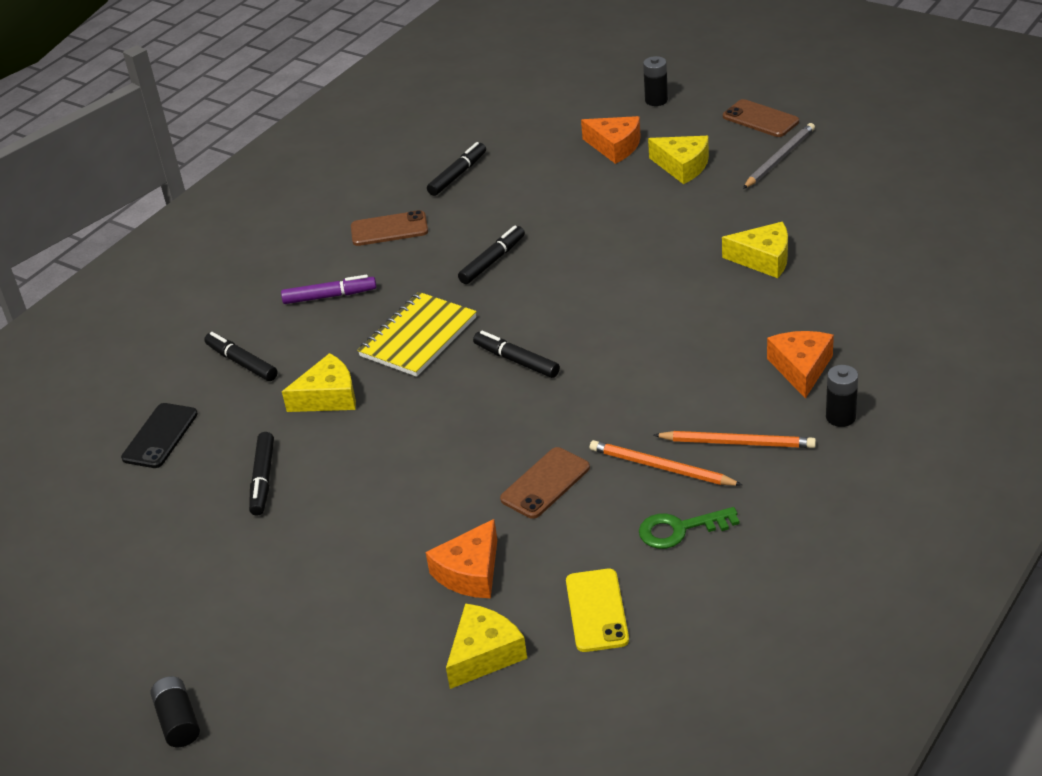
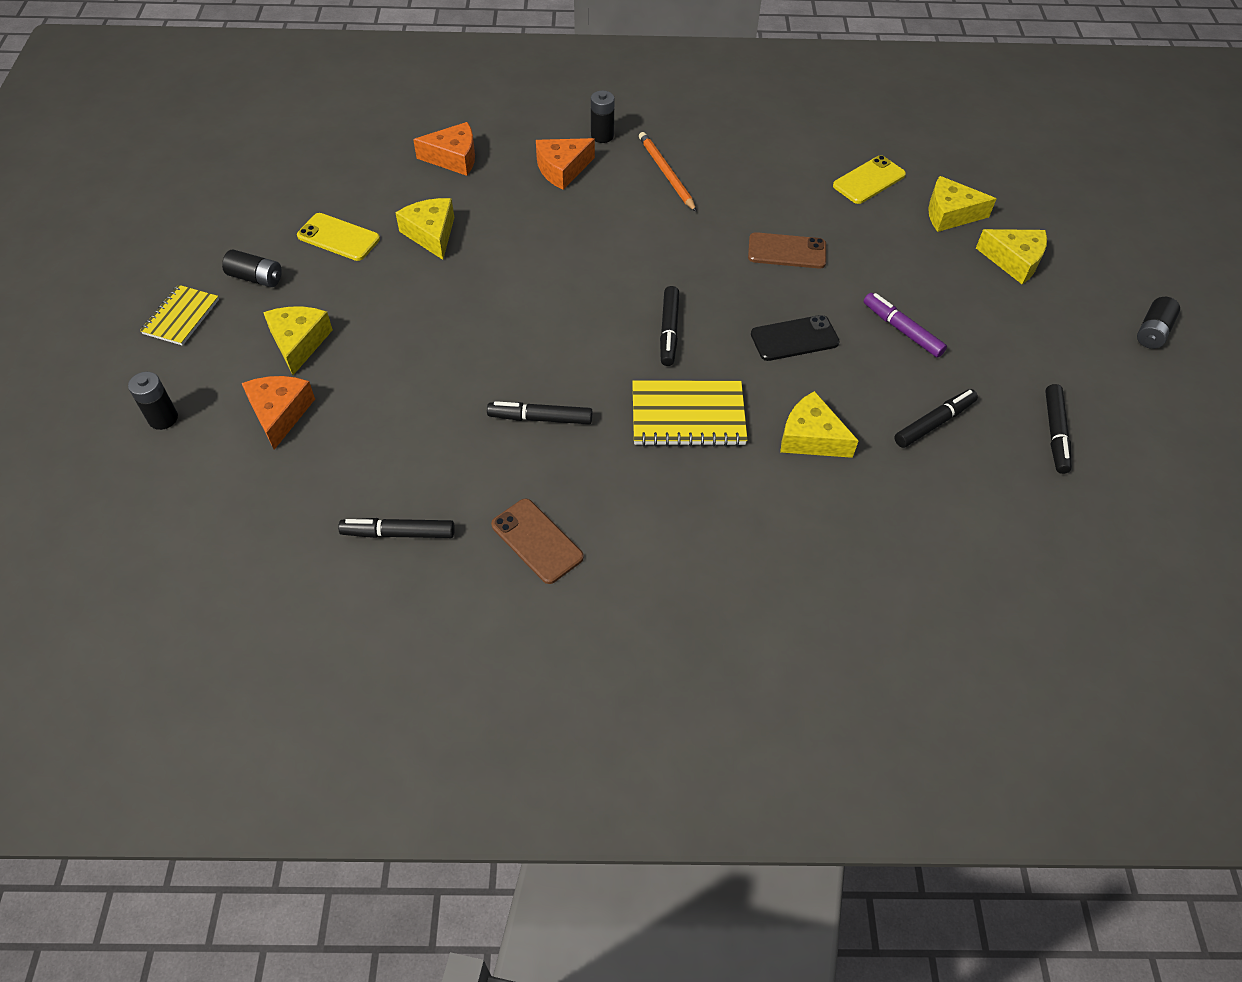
camera: 130 degrees left, 15 degrees up
black phone [121,403,198,468] -> black phone moved to [751,315,840,361]
black marker [204,332,278,381] -> black marker moved to [1045,384,1072,474]
purple marker [281,275,376,304] -> purple marker moved to [864,293,947,358]
orange cheese [426,519,497,598] -> orange cheese moved to [413,122,475,176]
orange pencil [590,440,742,486] -> none
green key [639,507,739,549] -> none
brown phone [723,99,799,137] -> yellow notebook [140,285,219,346]
grey pencil [743,123,815,189] -> black battery [222,249,282,287]
none -> yellow phone [297,213,380,261]
none -> yellow cheese [976,229,1047,284]

